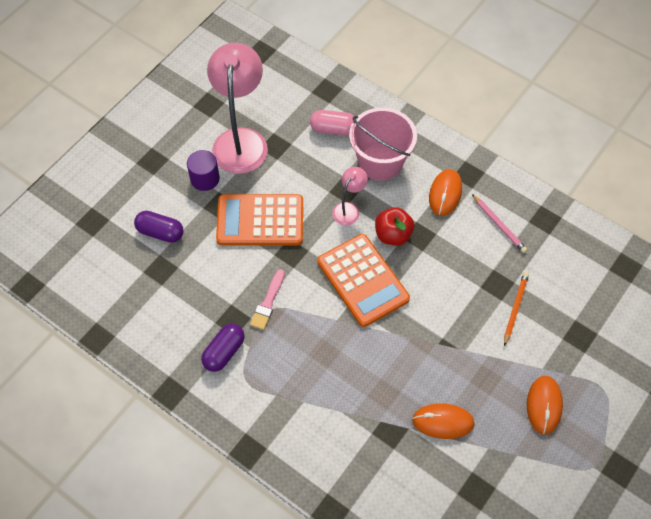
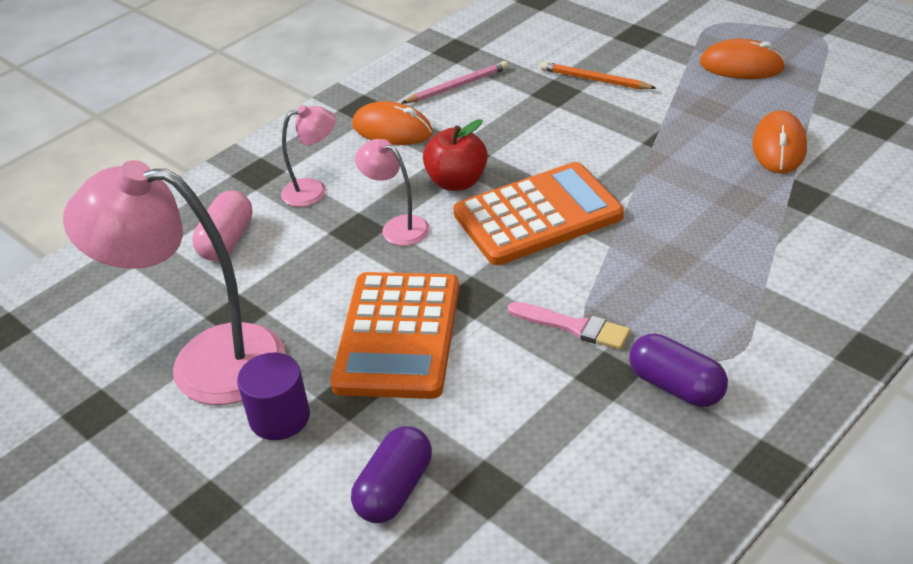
camera: 80 degrees left, 20 degrees down
pink bucket [349,107,417,181] -> pink lamp [281,105,336,207]

